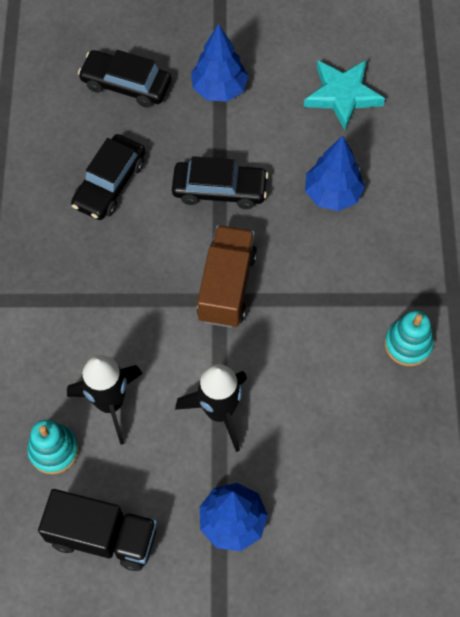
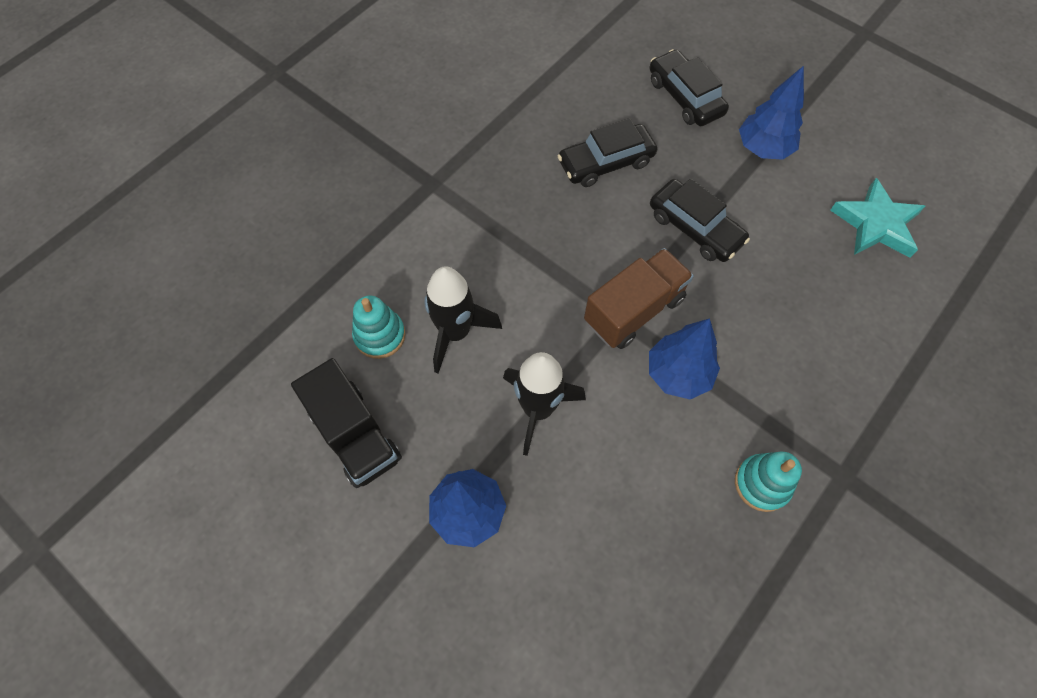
camera: 40 degrees right, 0 degrees up
blue tree [305,136,365,211] -> blue tree moved to [649,318,720,400]

